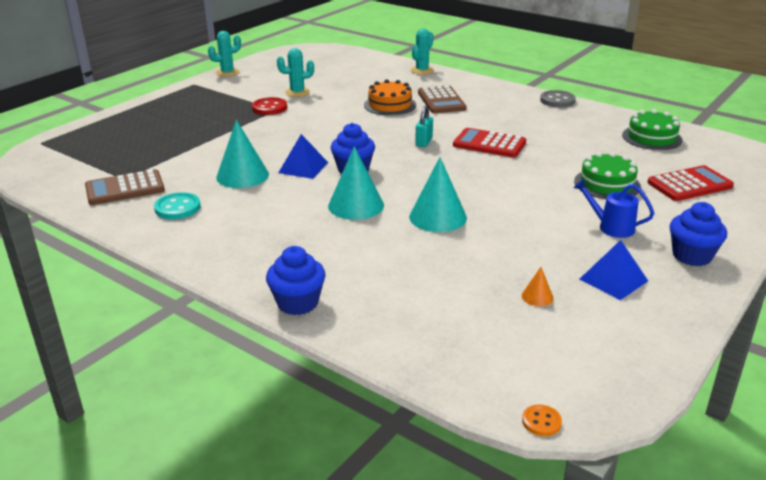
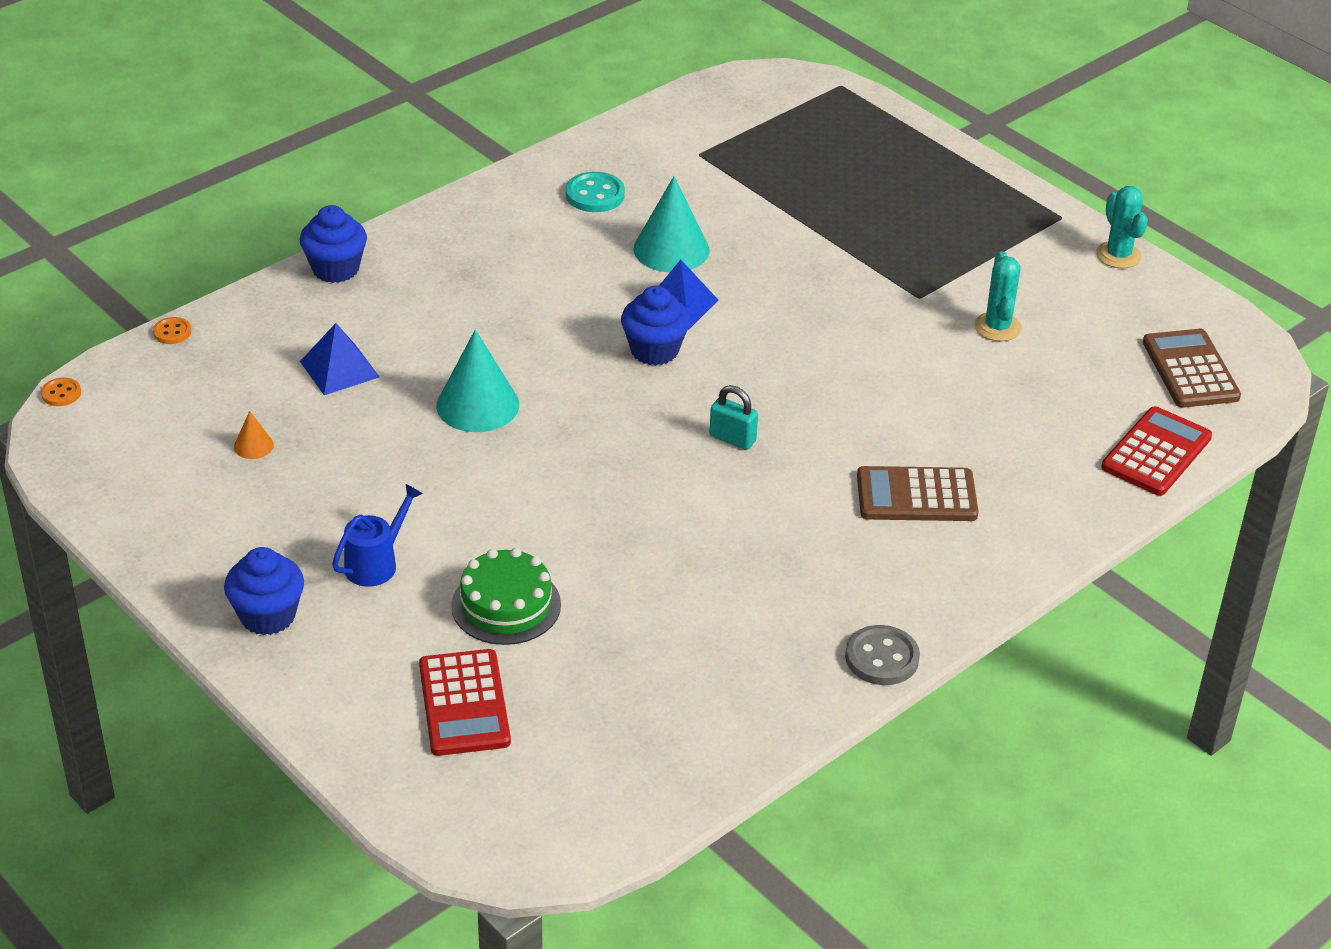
camera: 100 degrees right, 10 degrees up
brown calculator [85,169,165,205] -> brown calculator moved to [1143,329,1241,408]
red button [252,97,287,115] -> none
turquoise cone [328,146,384,220] -> none
orange cake [364,79,416,115] -> none
turquoise cactus [411,29,434,75] -> none
red calculator [453,128,526,158] -> red calculator moved to [1101,406,1212,496]
blue pyramid [580,240,648,300] -> blue pyramid moved to [300,323,379,395]
green cake [622,109,682,150] -> none
none -> orange button [153,317,191,344]

